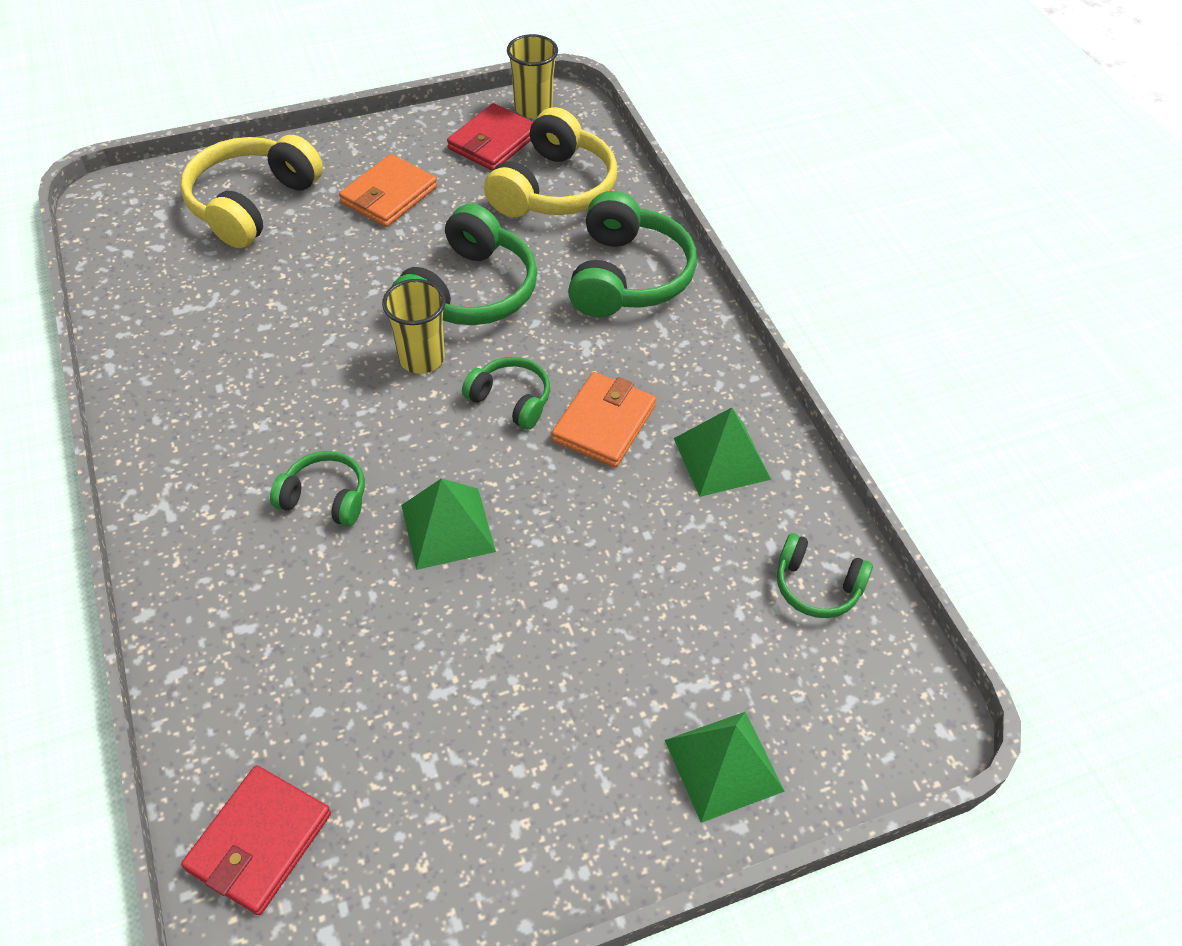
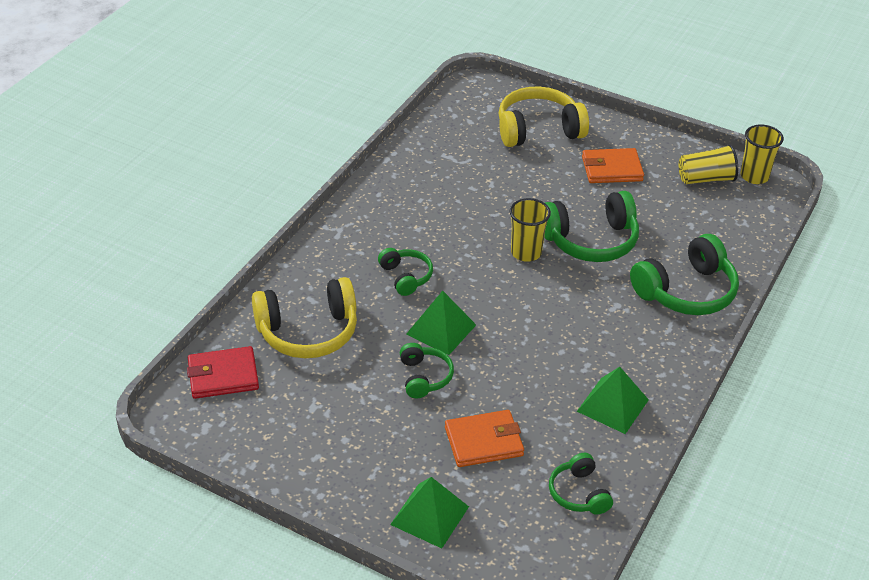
camera: 50 degrees right, 10 degrees down
red wallet [447,103,533,171] -> yellow cup [679,144,738,184]
green headphones [462,357,550,429] -> green headphones moved to [400,343,454,398]
yellow headphones [484,107,617,217] -> yellow headphones moved to [252,277,357,358]
orange wallet [551,372,656,467] -> orange wallet moved to [445,410,524,467]

